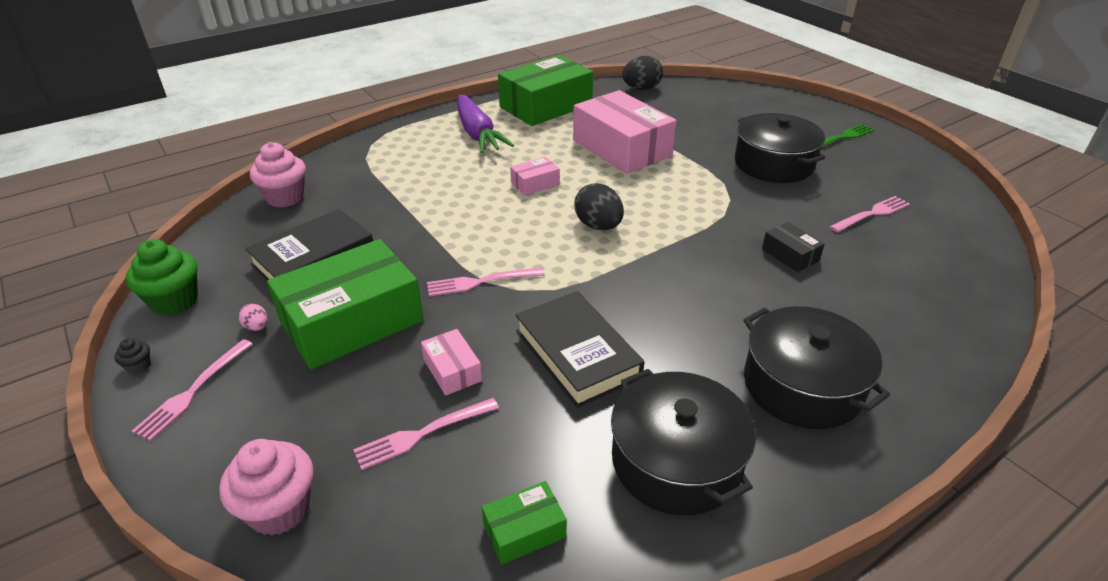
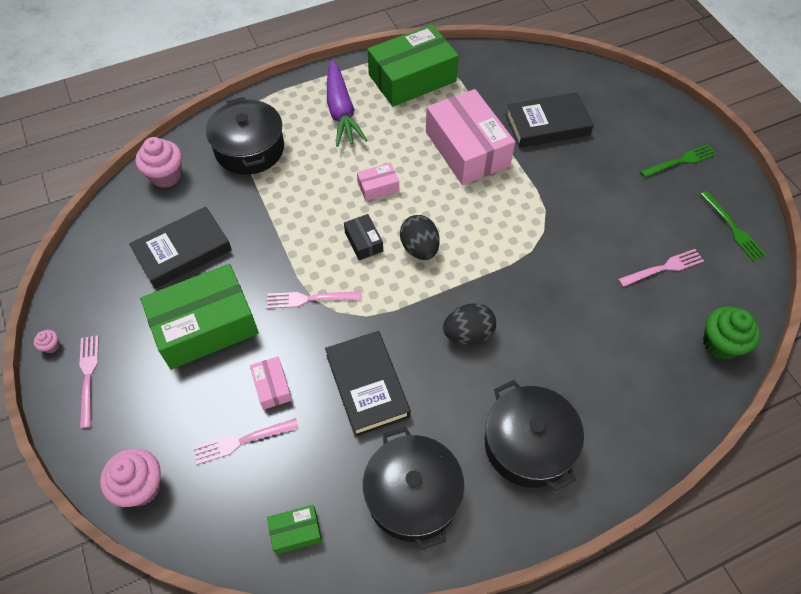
camera: 10 degrees right, 20 degrees up
black cupcake [114,338,151,374] -> pink cupcake [34,330,60,353]
green cupcake [126,239,198,316] -> green cupcake moved to [703,306,760,360]
pink fork [132,339,253,441] -> pink fork turned 135 degrees clockwise [79,336,99,429]
pink egg [238,304,268,331] -> none
black egg [622,56,663,90] -> black egg moved to [443,304,496,345]
black pot [735,113,825,183] -> black pot moved to [206,97,284,175]
black box [762,222,825,272] -> black box moved to [344,214,383,260]
none -> black book [505,92,594,148]
none -> green fork [700,191,766,261]

